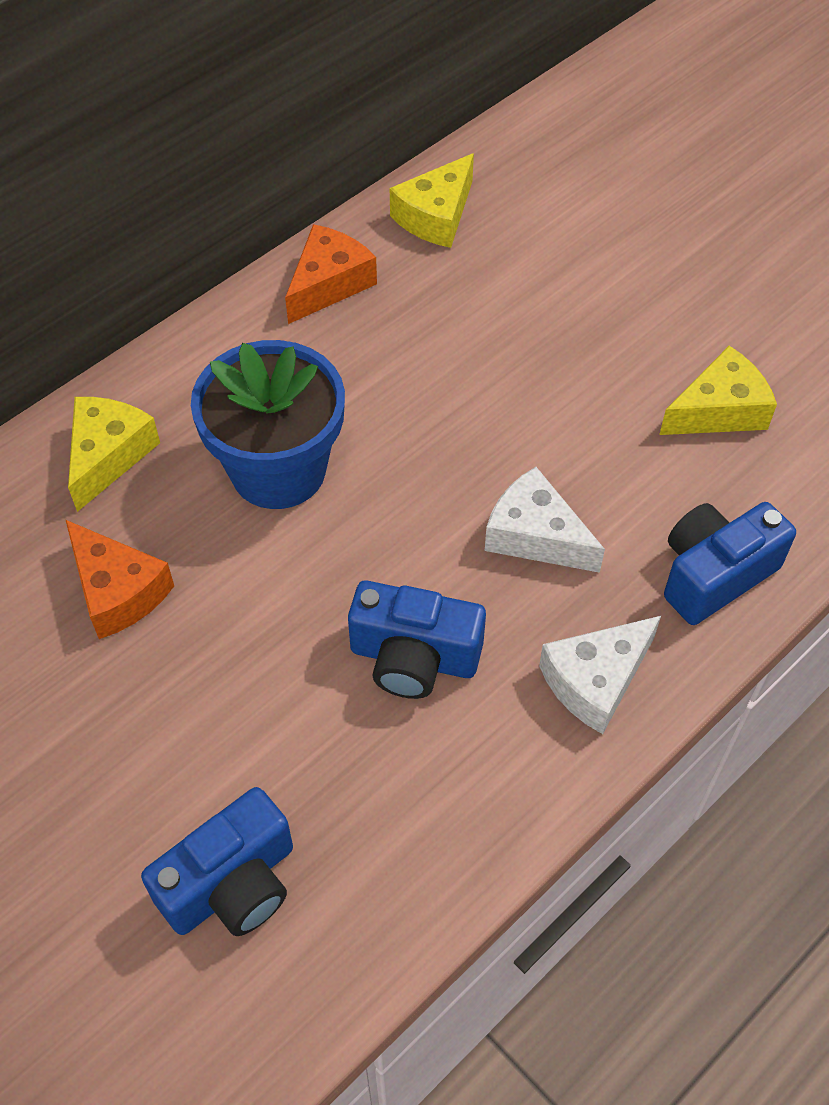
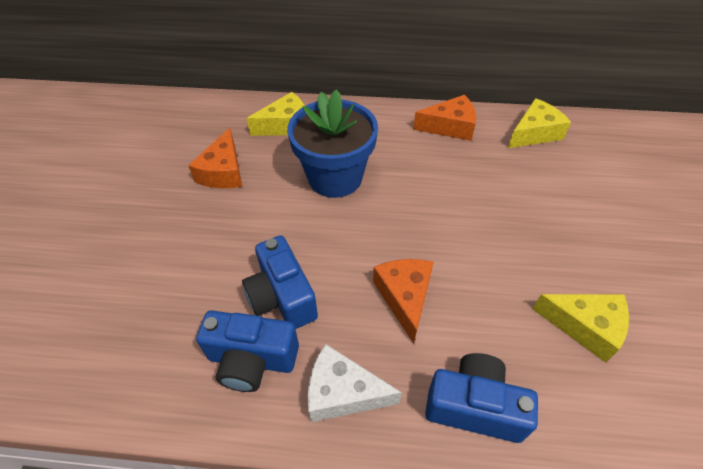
camera: 50 degrees right, 5 degrees down
blue camera [141,787,293,936] -> blue camera moved to [196,310,299,392]
yellow cheese [390,153,474,248] -> yellow cheese turned 150 degrees clockwise [508,98,571,148]
white cheese [485,467,605,573] -> orange cheese [373,259,434,344]

